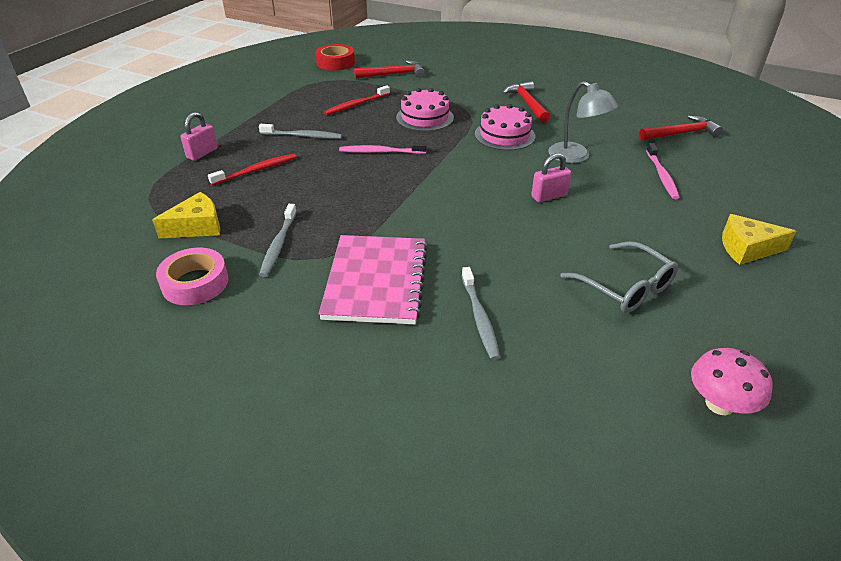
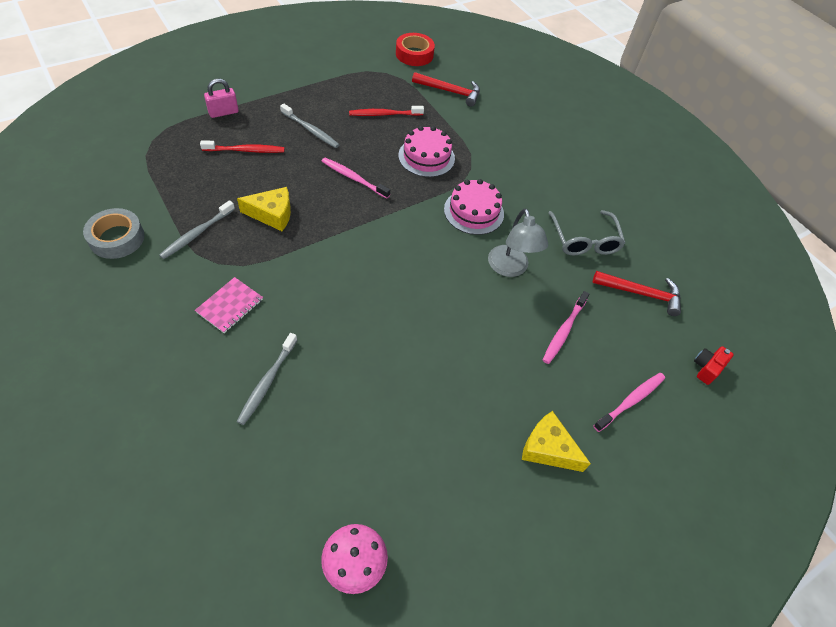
camera: 25 degrees right, 15 degrees up
yellow cheese [152,192,220,238] -> yellow cheese moved to [237,187,291,231]
pink tape [156,247,229,305] -> grey tape [83,208,145,259]
pink notebook [319,235,428,324] -> pink notebook [195,277,263,333], size x0.52
red hammer [502,81,550,123] -> none
pink padlock [531,153,571,202] -> none
grey glasses [560,241,678,313] -> grey glasses moved to [548,210,625,255]
none -> pink toothbrush [593,373,665,432]
none -> red camera [694,346,734,385]

